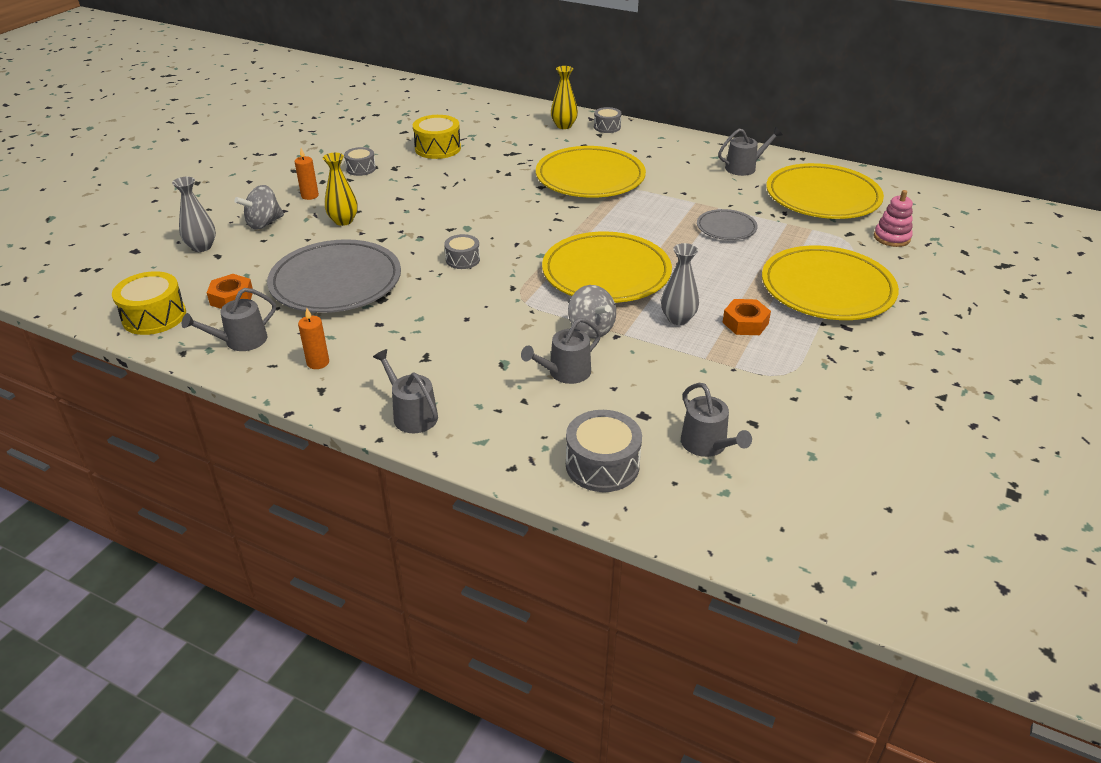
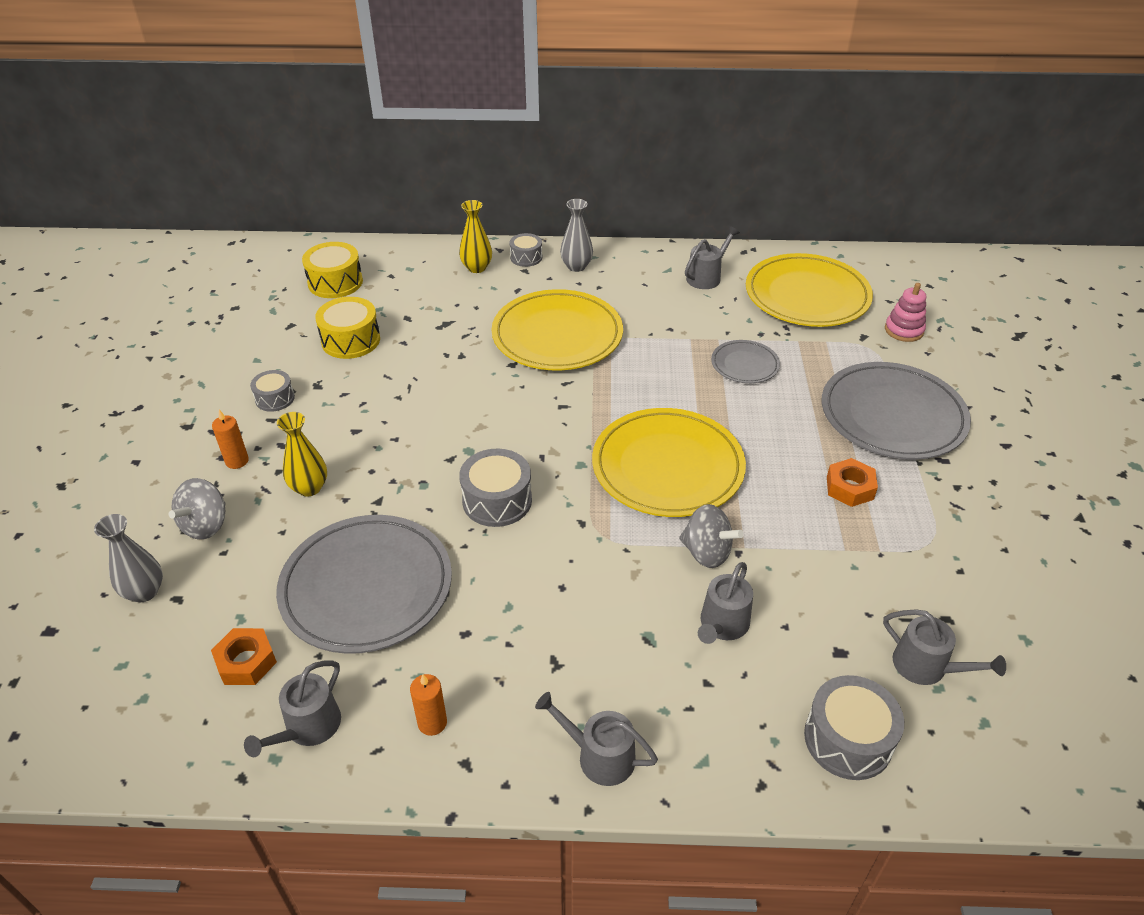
camera: 25 degrees left, 5 degrees up
yellow drum [112,271,186,335] -> yellow drum moved to [302,242,363,298]
grey drum [444,234,480,269] -> grey drum [459,449,532,527], size x1.62
grey vase [661,243,699,325] -> grey vase moved to [560,199,593,272]
yellow plate [762,246,899,320] -> grey plate [822,362,971,460]

